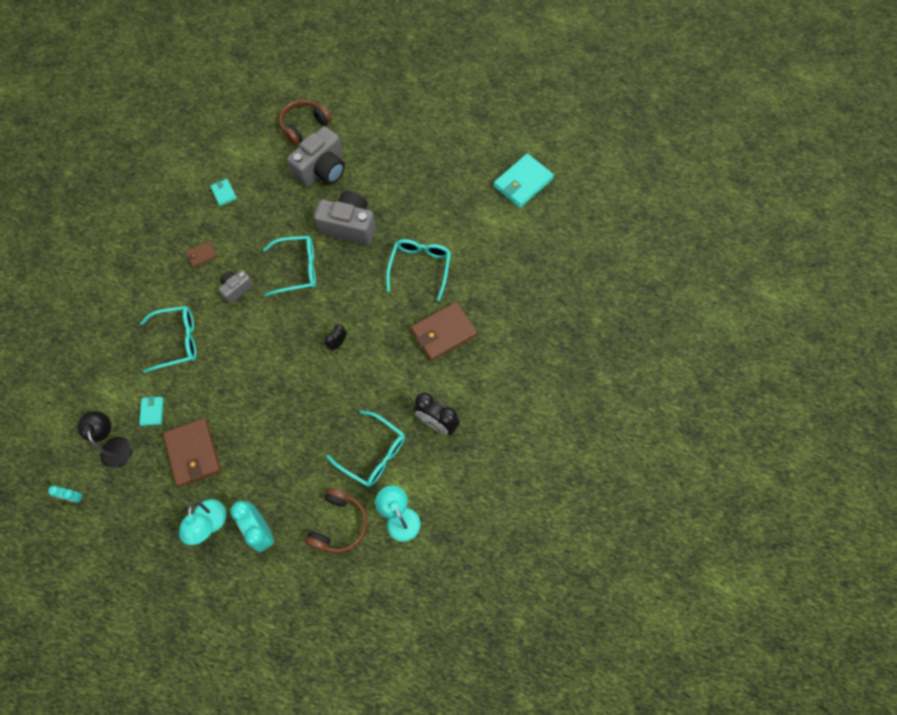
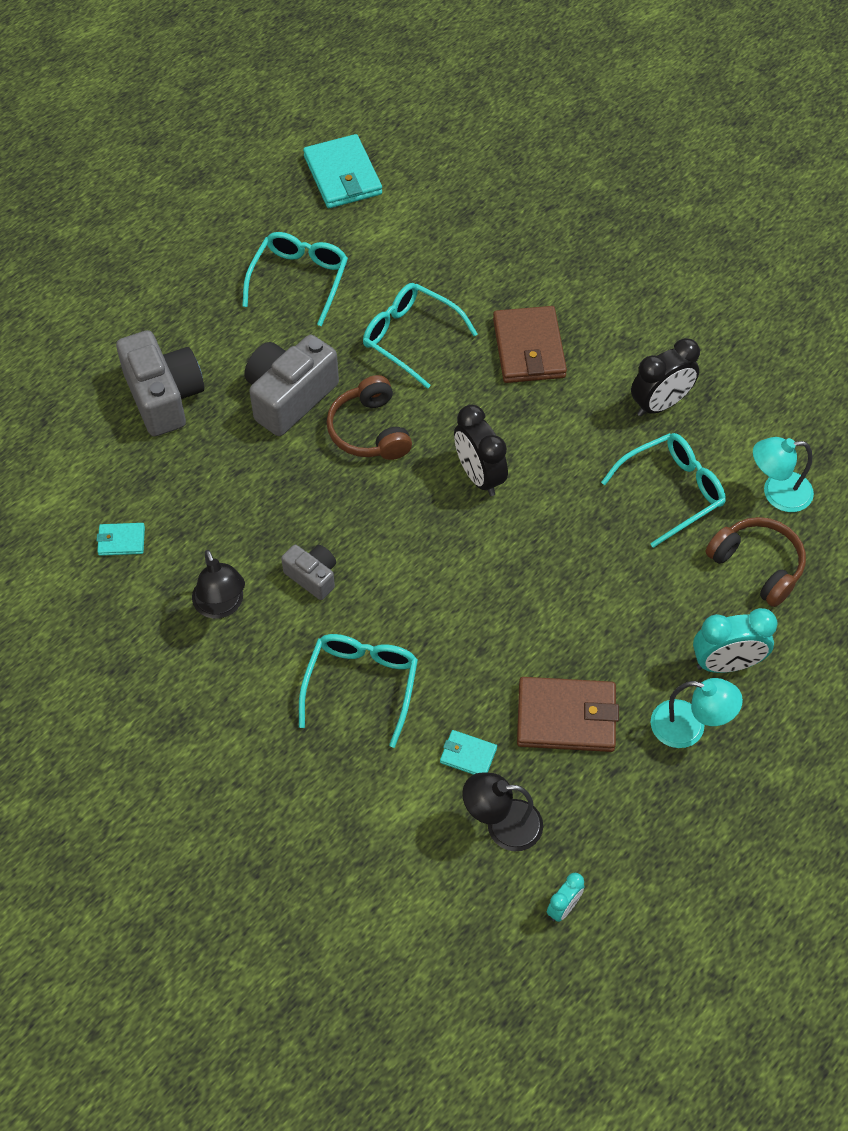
camera: 65 degrees left, 10 degrees down
brown wallet [186,241,217,268] -> black lamp [192,550,245,619]
grey camera [218,270,253,304] -> grey camera turned 150 degrees clockwise [281,545,336,600]
turquoise glasses [263,236,316,296] -> turquoise glasses moved to [242,232,348,326]
brown headphones [279,100,332,146] -> brown headphones moved to [326,375,412,460]
black clock [325,324,347,351] -> black clock [454,405,508,496], size x1.82

